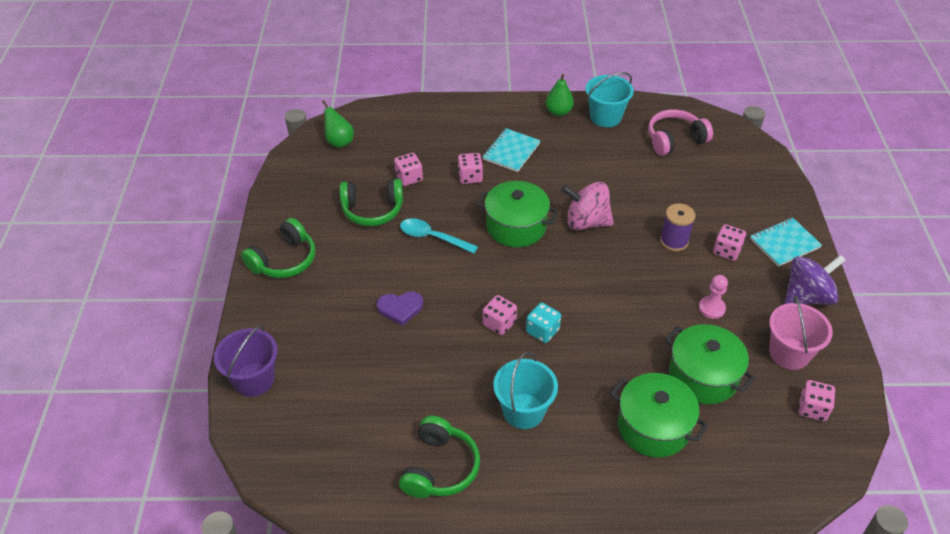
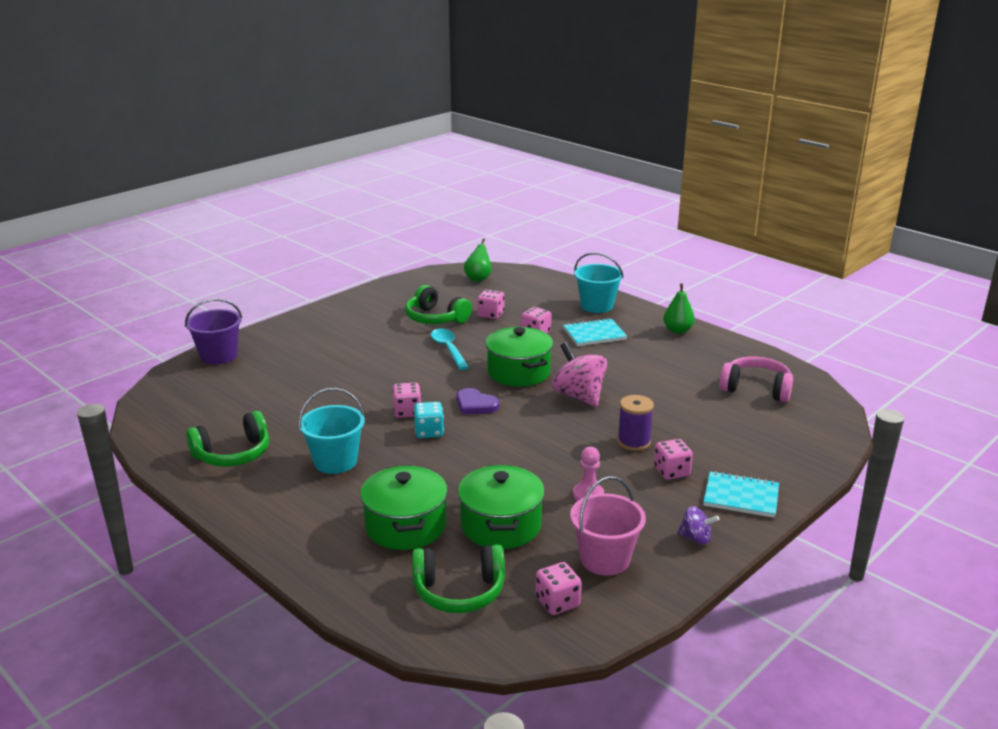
camera: 45 degrees right, 20 degrees down
green headphones [241,218,316,278] -> green headphones moved to [412,544,505,613]
purple heart [377,292,423,326] -> purple heart moved to [457,388,499,414]
turquoise bucket [586,72,634,127] -> turquoise bucket moved to [574,252,624,313]
purple spinning top [785,255,846,305] -> purple spinning top [677,506,720,545], size x0.53

